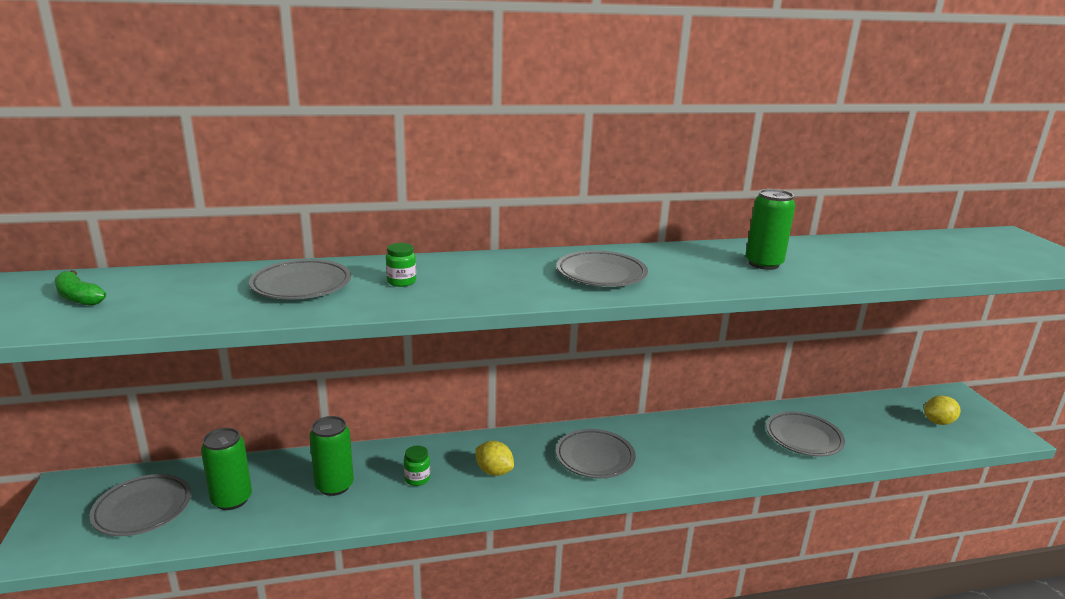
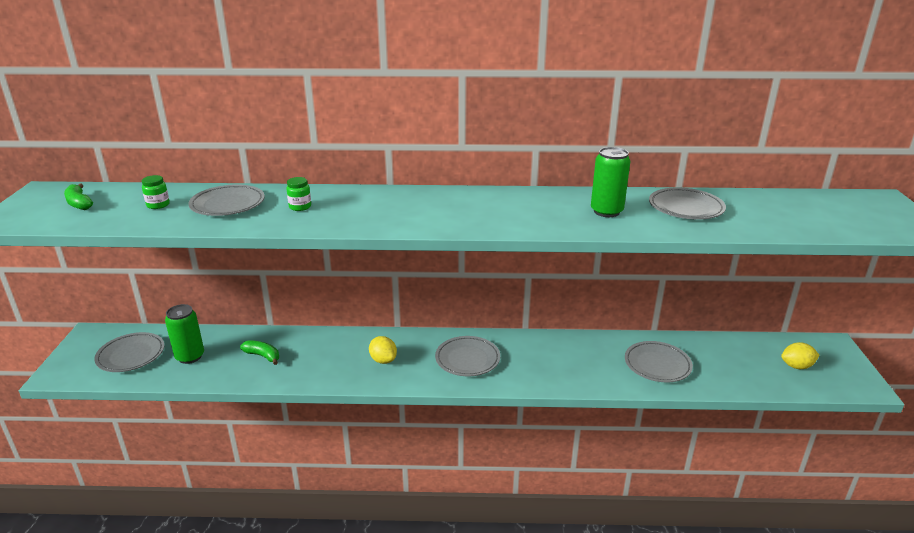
camera: 15 degrees right, 5 degrees up
green can [309,416,354,496] -> green banana [240,340,279,365]
green jar [404,446,430,486] -> green jar moved to [142,175,170,209]
grey plate [557,250,648,287] -> grey plate moved to [649,187,726,220]

